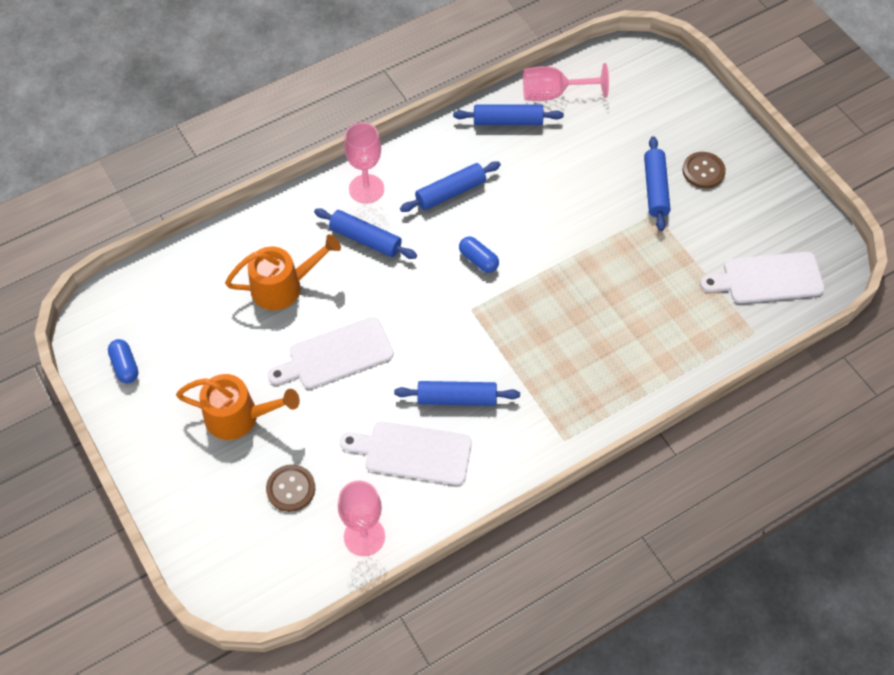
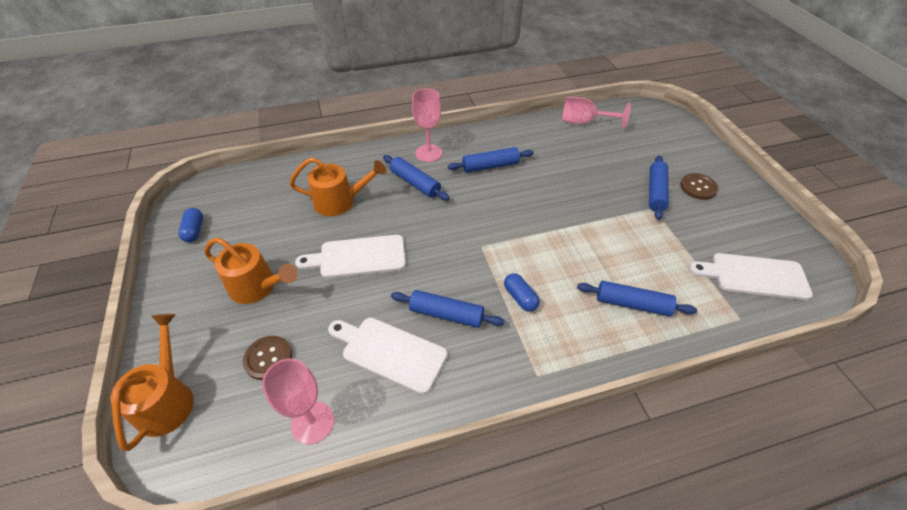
camera: 15 degrees right, 10 degrees down
blue rolling pin [453,104,564,125] -> blue rolling pin moved to [577,281,697,316]
blue capsule [459,237,499,273] -> blue capsule moved to [504,273,540,312]
none -> orange watering can [110,314,194,451]

